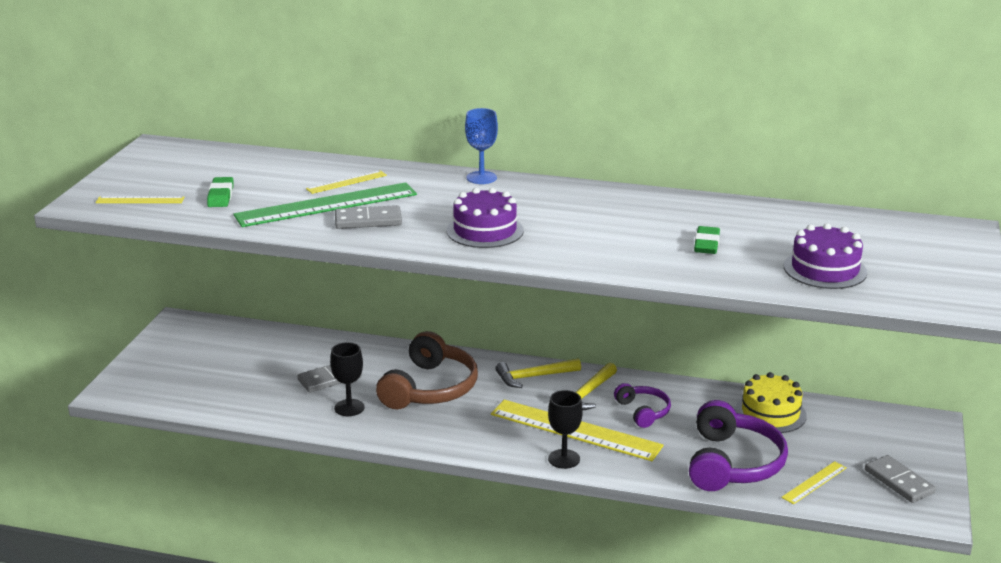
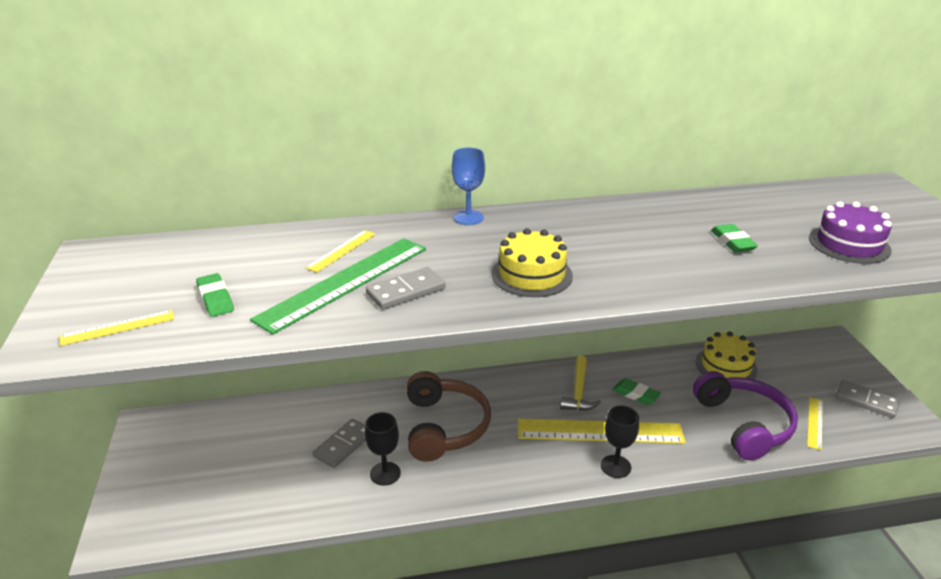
camera: 25 degrees left, 5 degrees up
purple cake [447,187,524,248] -> yellow cake [491,228,573,297]
yellow hammer [495,358,581,388] -> none
purple headphones [614,383,671,428] -> green eraser [612,378,661,405]

